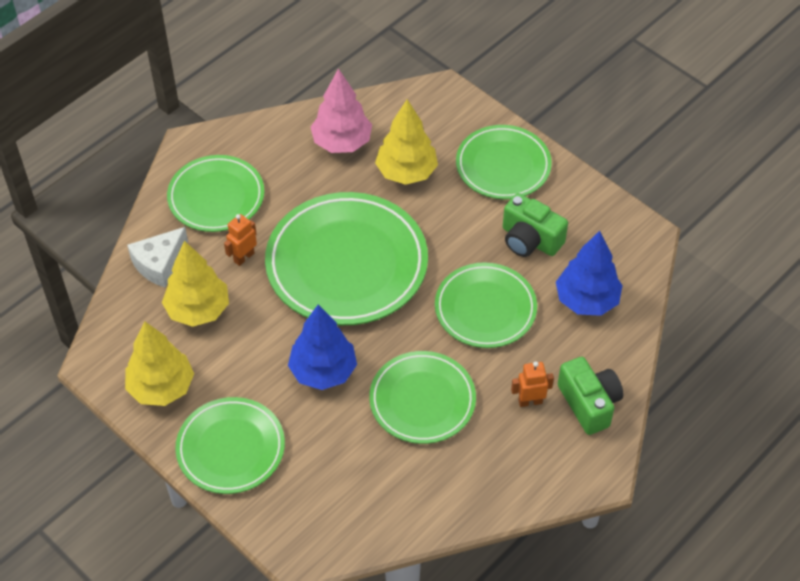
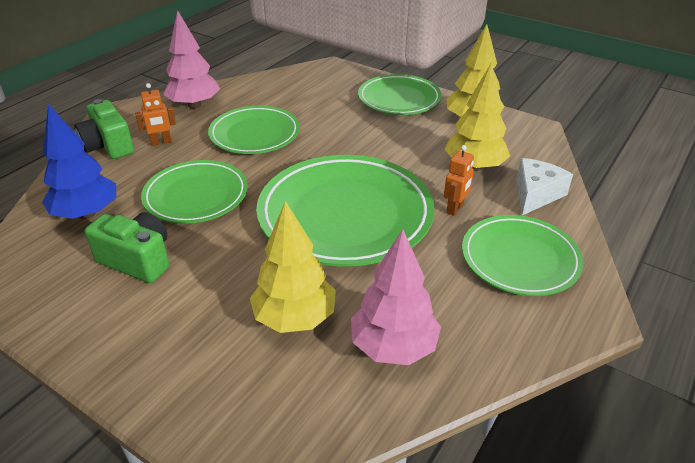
camera: 170 degrees right, 15 degrees down
blue tree [288,305,357,390] -> none
green plate [456,125,552,199] -> none
none -> pink tree [163,10,220,109]

